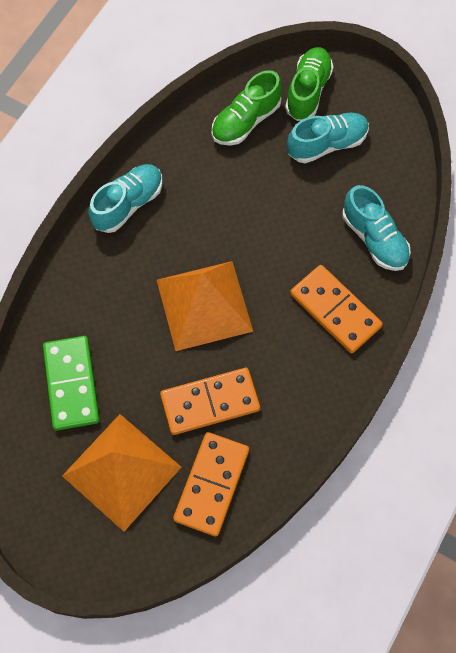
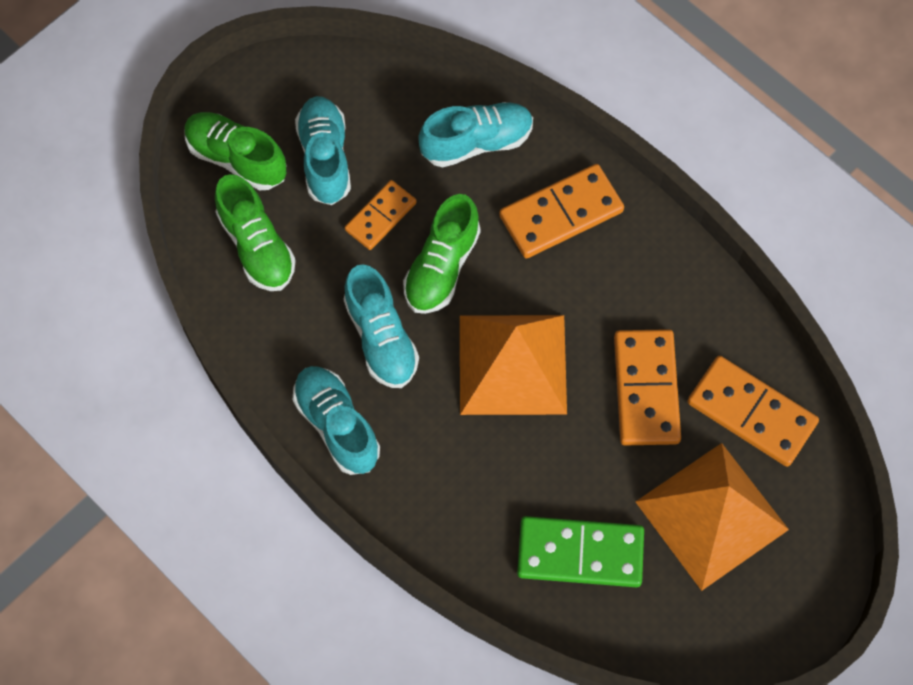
camera: 75 degrees left, 0 degrees up
none -> turquoise shoe [344,265,419,388]
none -> orange domino [345,180,417,250]
none -> green shoe [403,194,481,314]

